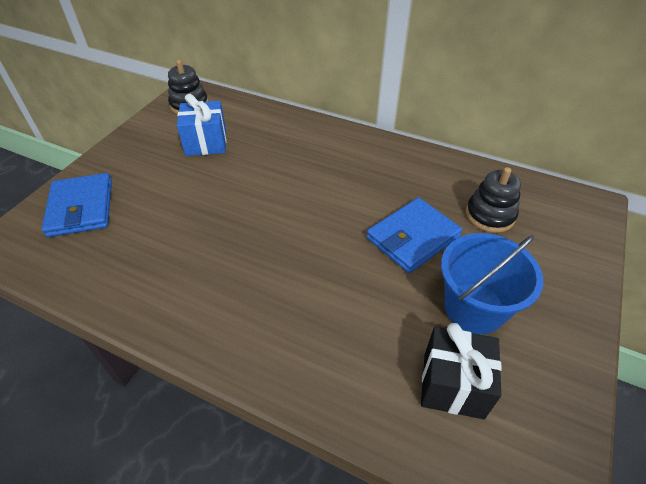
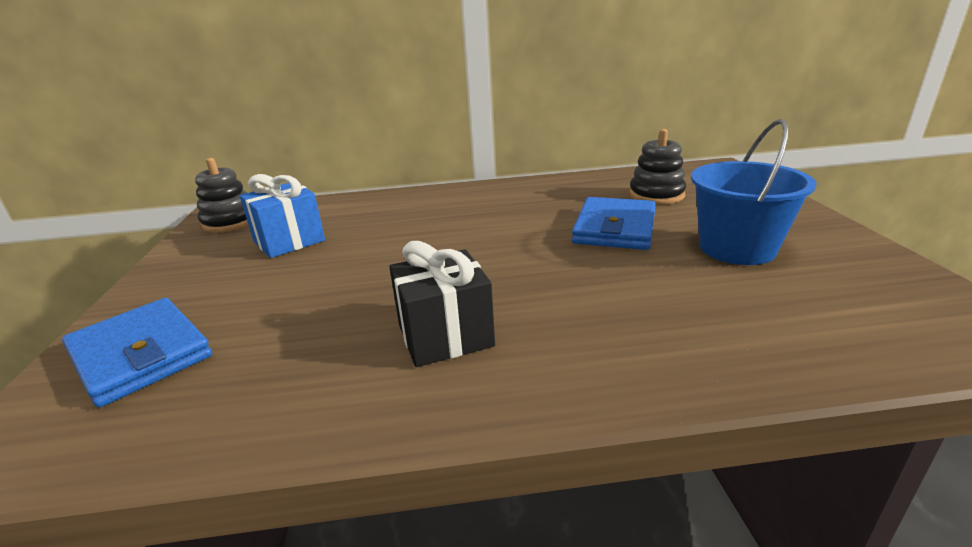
camera: 30 degrees left, 20 degrees down
black gift [421,323,502,419] -> black gift moved to [389,241,495,367]

